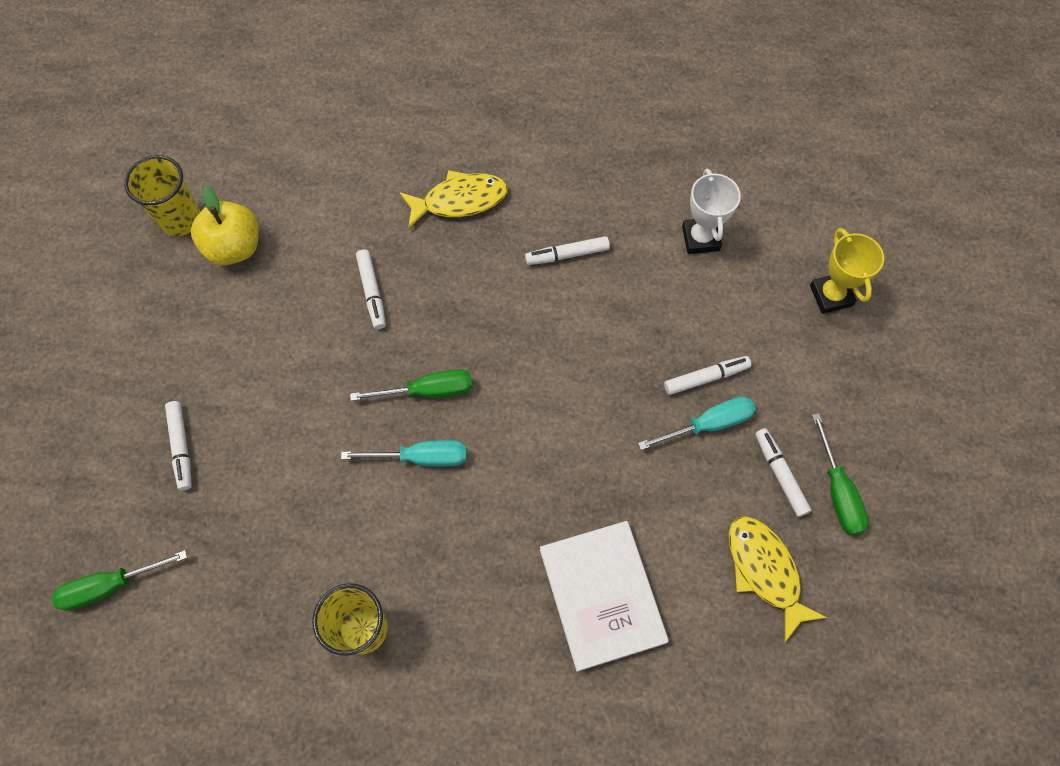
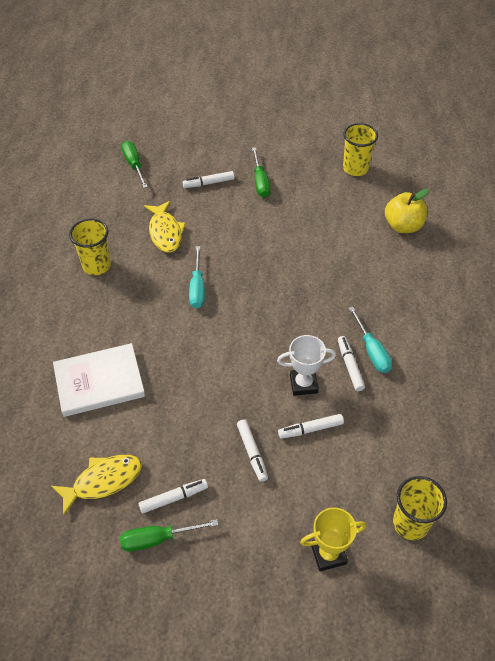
camera: 90 degrees right, 15 degrees down
yellow apple [191,186,259,266] -> yellow apple moved to [385,189,429,233]
green screwdriver [350,369,472,401] -> green screwdriver moved to [252,147,270,197]
white marker [356,249,386,329] -> white marker moved to [278,414,344,439]
yellow fish [400,170,508,228] -> yellow fish moved to [144,201,186,252]
turquoise screwdriver [638,396,756,450] -> turquoise screwdriver moved to [349,307,392,373]
white trophy [682,169,741,254] -> white trophy moved to [277,335,336,396]
none -> yellow cup [393,476,447,540]

